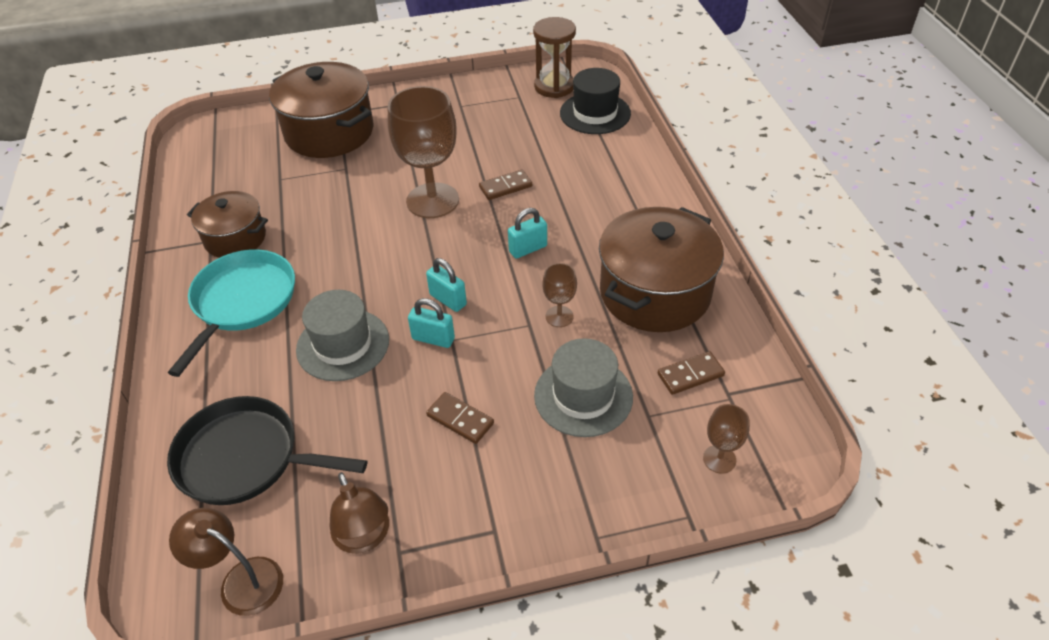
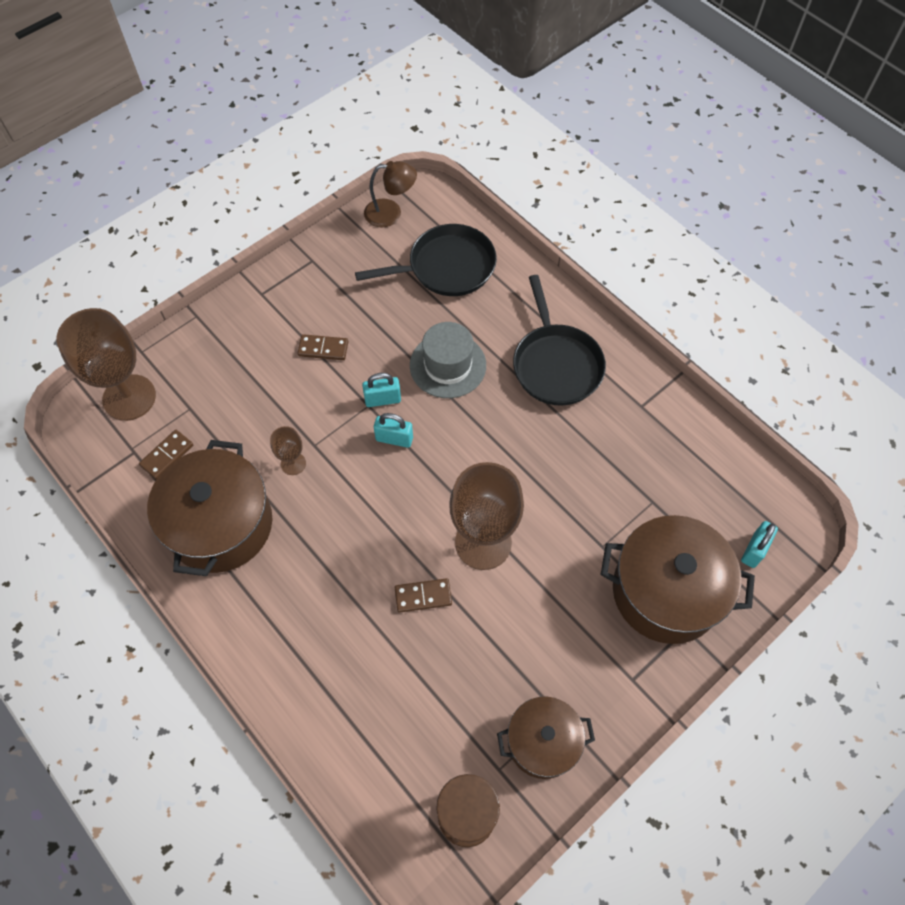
camera: 150 degrees right, 15 degrees up
turquoise pan [168,249,295,377] -> black pan [513,275,606,406]
brown pot [187,191,268,258] -> brown pot moved to [497,696,595,779]
brown lamp [329,472,389,554] -> none
brown domino [479,170,532,200] -> brown domino turned 45 degrees clockwise [395,578,452,613]
turquoise padlock [508,208,547,259] -> turquoise padlock moved to [741,521,778,568]
grey hat [534,338,633,437] -> none
black hat [560,68,631,134] -> none
brown goblet [703,404,750,474] -> brown goblet [56,308,156,421], size x2.16

